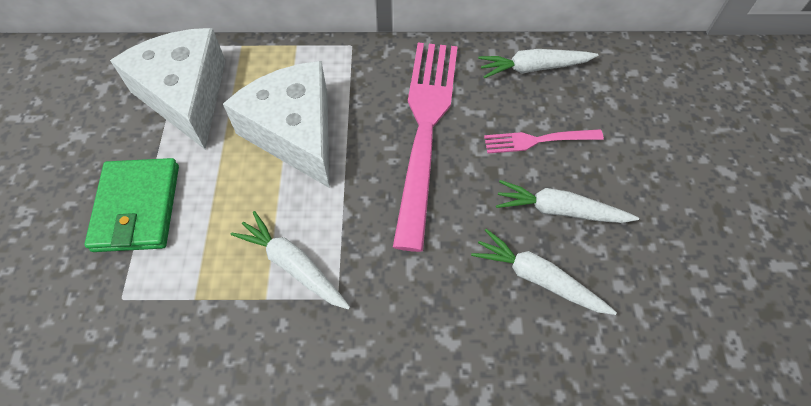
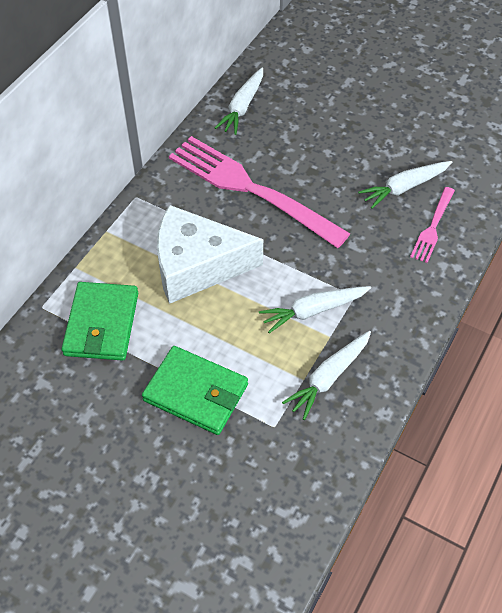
camera: 60 degrees left, 5 degrees down
white cheese [110,28,226,149] -> green wallet [62,282,138,361]
pink fork [484,129,604,154] -> pink fork moved to [410,187,455,263]
white carrot [496,180,639,223] -> white carrot moved to [282,331,371,420]

